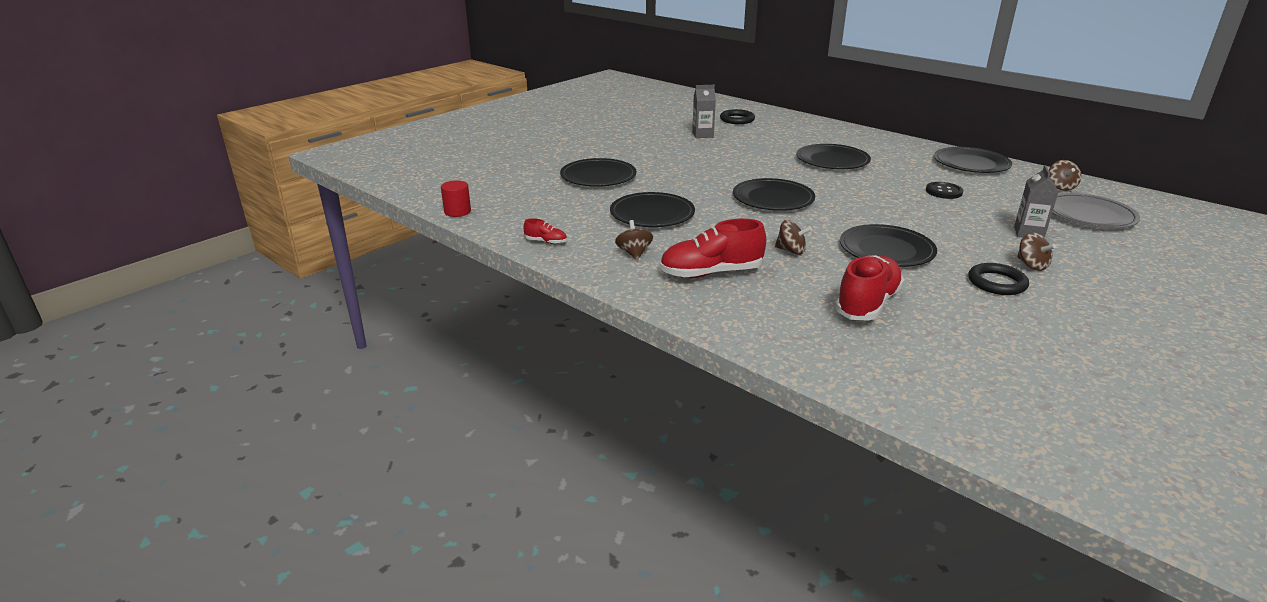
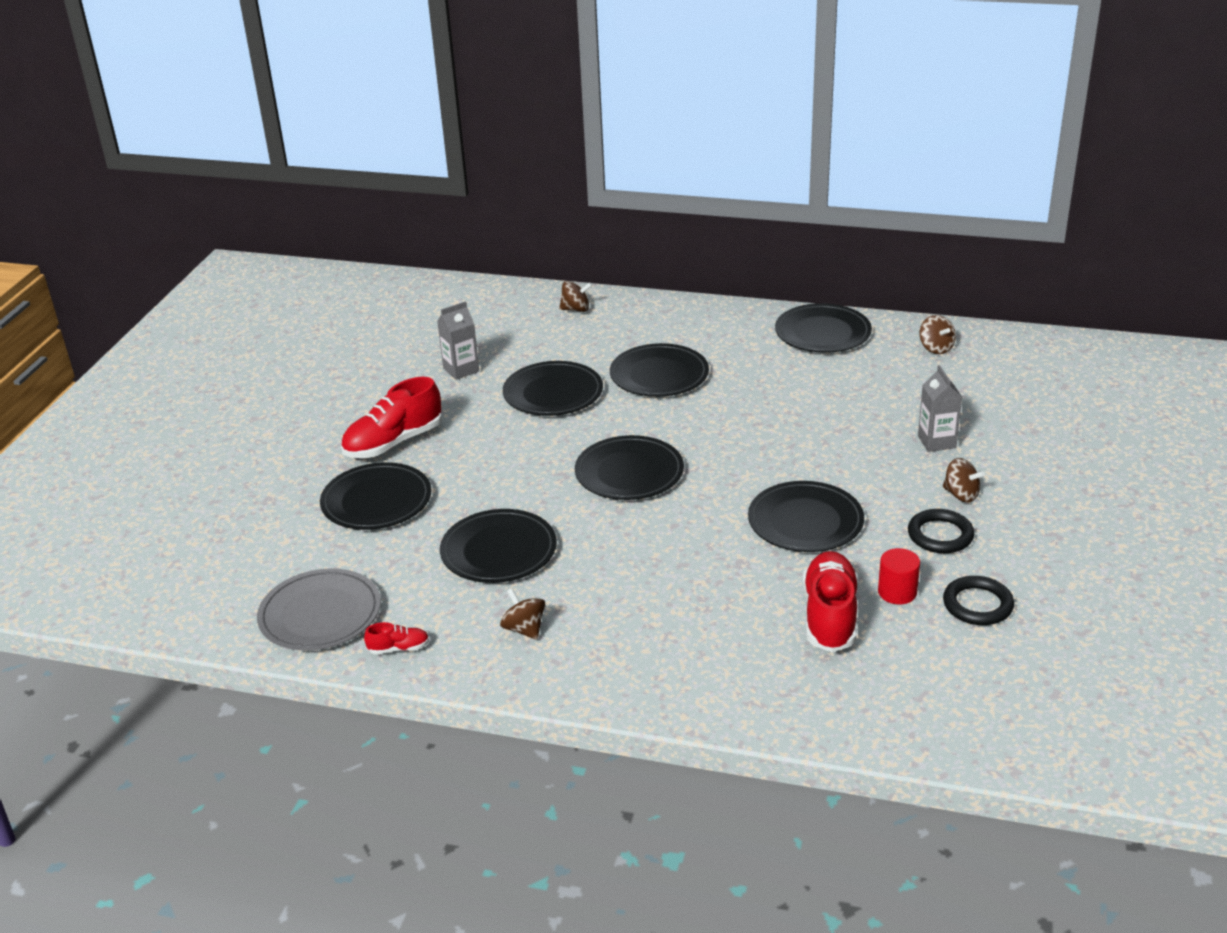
camera: 25 degrees left, 5 degrees up
red cylinder [441,180,471,217] -> red cylinder moved to [878,548,920,604]
red shoe [660,219,766,278] -> red shoe moved to [341,377,442,458]
black ring [720,109,755,124] -> black ring moved to [943,576,1014,625]
brown spinning top [775,220,812,255] -> brown spinning top moved to [559,281,592,312]
black button [926,182,963,199] -> none
grey plate [1052,193,1140,228] -> grey plate moved to [257,568,381,651]
none -> black plate [503,361,603,416]

